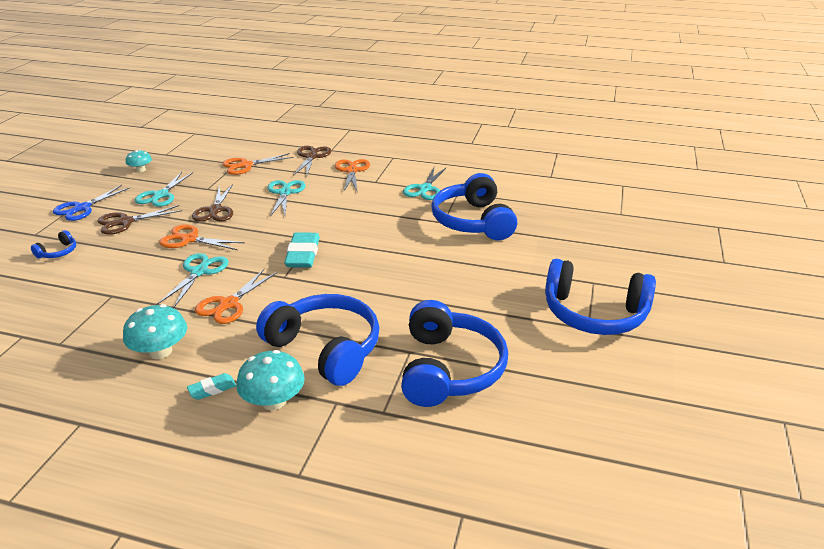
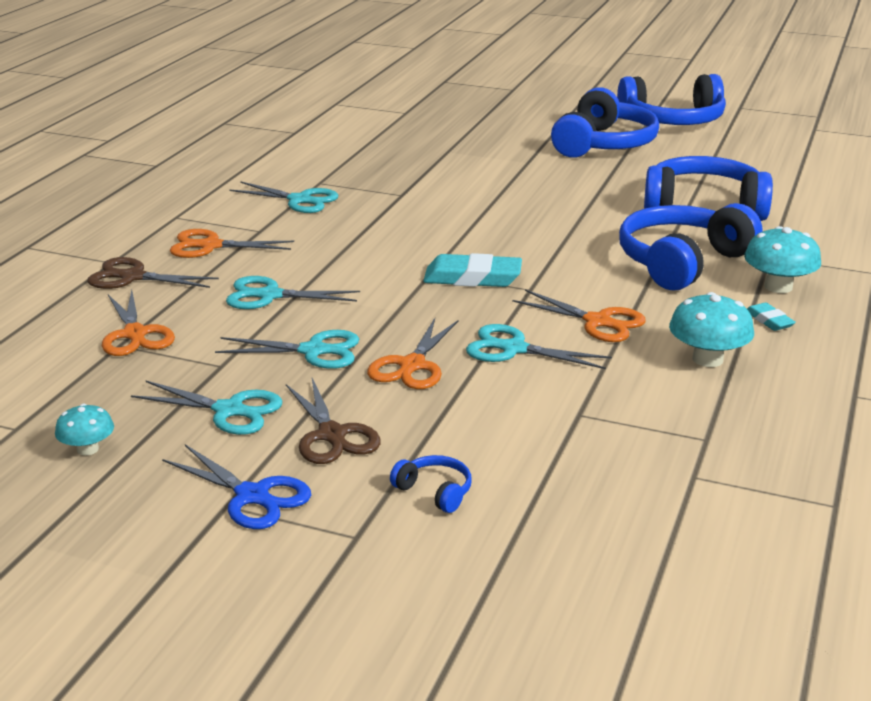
camera: 85 degrees left, 5 degrees down
brown scissors [192,184,233,222] -> turquoise scissors [215,330,359,369]
blue headphones [431,173,517,240] -> blue headphones moved to [617,74,726,125]

